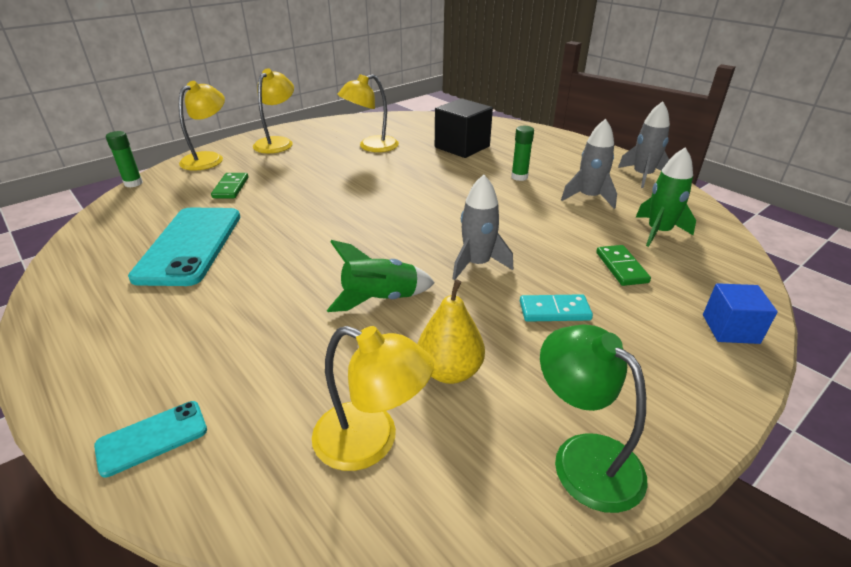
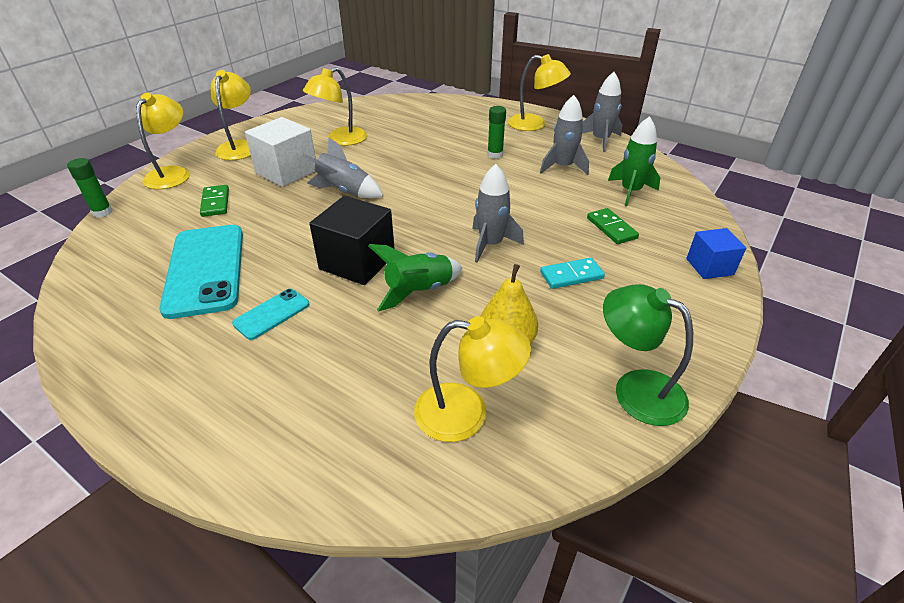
camera: 15 degrees left, 5 degrees up
turquoise phone [94,401,207,478] -> turquoise phone moved to [232,289,309,340]
black cube [435,98,493,158] -> black cube moved to [309,196,395,285]
none -> white cube [245,117,316,187]
none -> grey rocket [303,137,383,198]
none -> yellow lamp [508,54,571,131]

